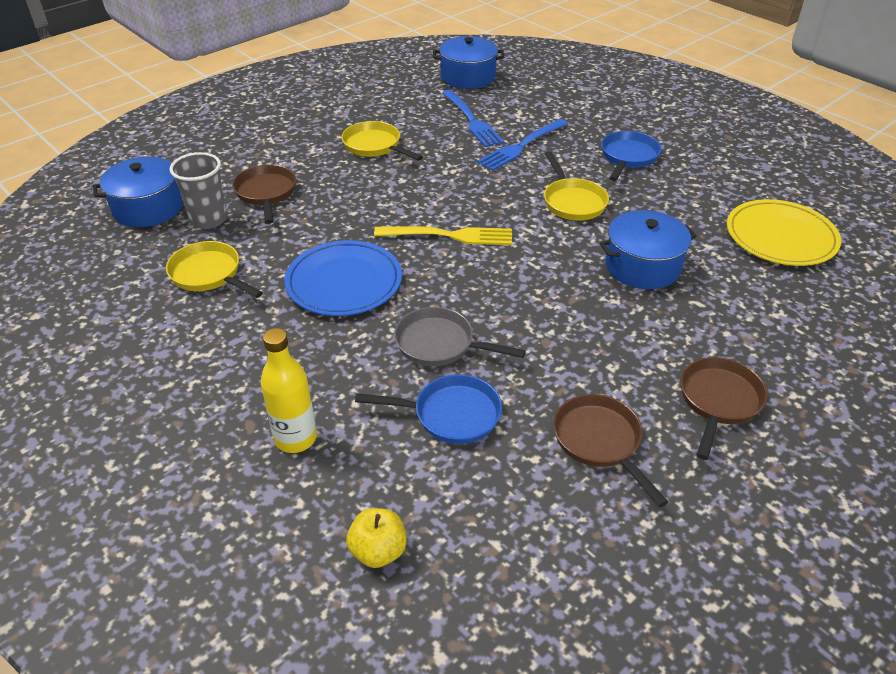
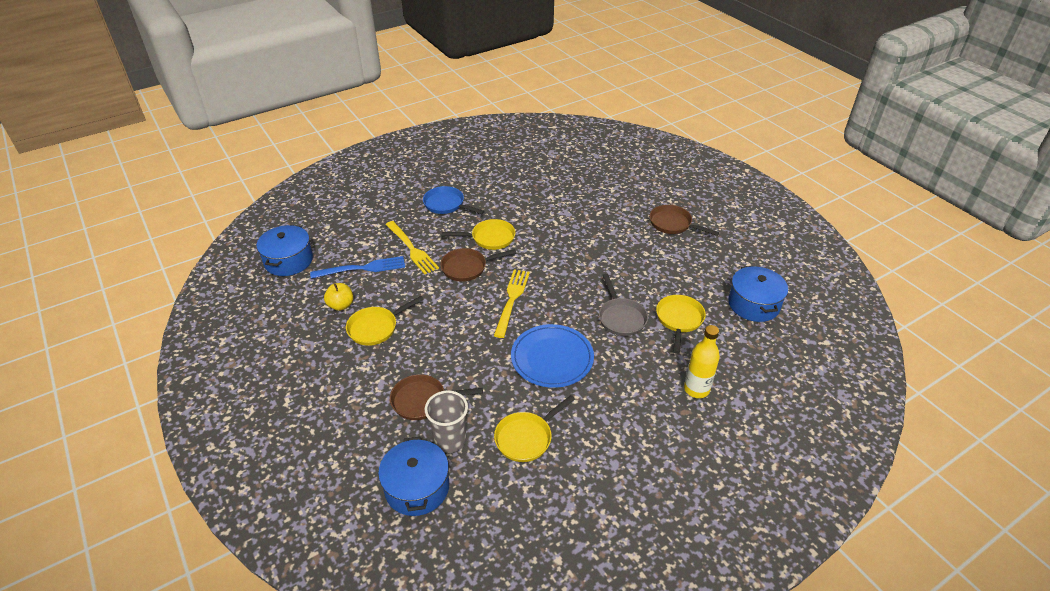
camera: 80 degrees left, 0 degrees up
yellow apple [346,508,407,568] -> yellow apple moved to [324,283,353,311]
blue pan [355,374,502,444] -> yellow pan [656,295,706,354]
grey pan [394,307,526,366] -> grey pan turned 45 degrees counterclockwise [599,273,648,336]
blue fork [477,119,568,171] -> yellow fork [385,221,439,274]
brown pan [553,394,668,507] -> brown pan moved to [440,248,516,281]
blue pot [600,210,697,289] -> blue pot moved to [728,266,788,322]
yellow plate [727,199,841,266] -> none

